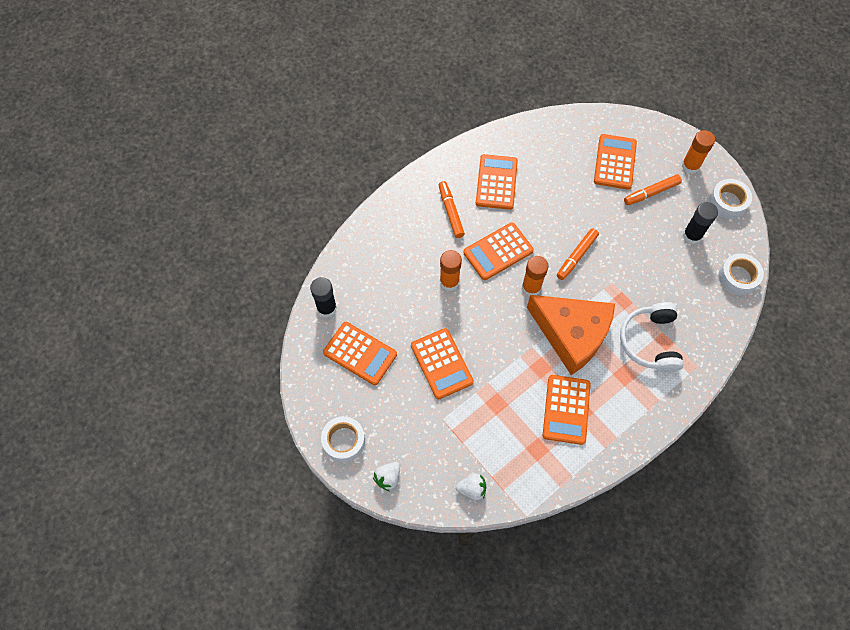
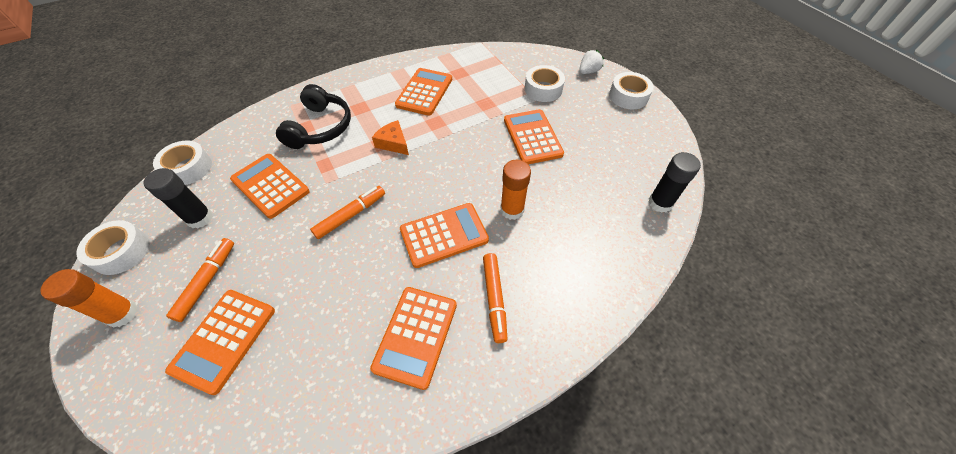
camera: 170 degrees left, 10 degrees down
orange calculator [323,322,397,385] -> orange calculator moved to [230,154,310,219]
white strawberry [456,474,486,500] -> none
orange glue stick [522,256,548,296] -> none
orange cheese [527,295,615,375] -> orange cheese [372,120,409,155], size x0.42
white headphones [620,302,683,373] -> black headphones [276,84,351,149]
orange marker [624,174,682,205] -> orange marker turned 60 degrees counterclockwise [166,238,234,322]
none -> white tape [525,65,565,102]

